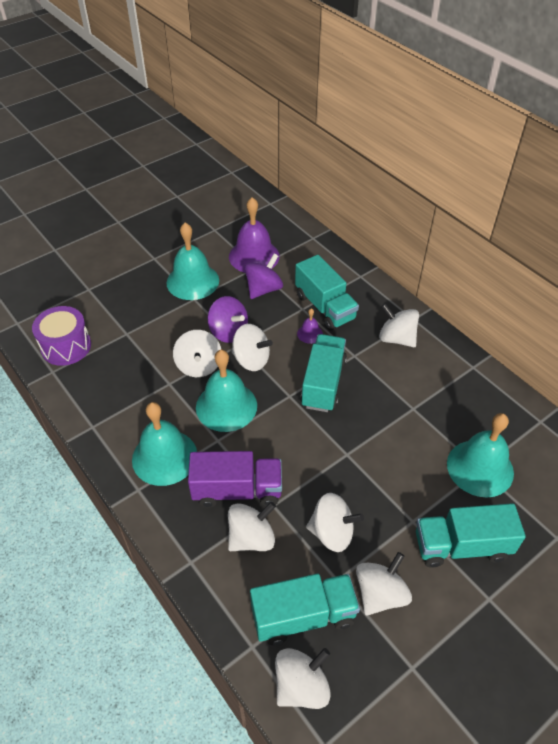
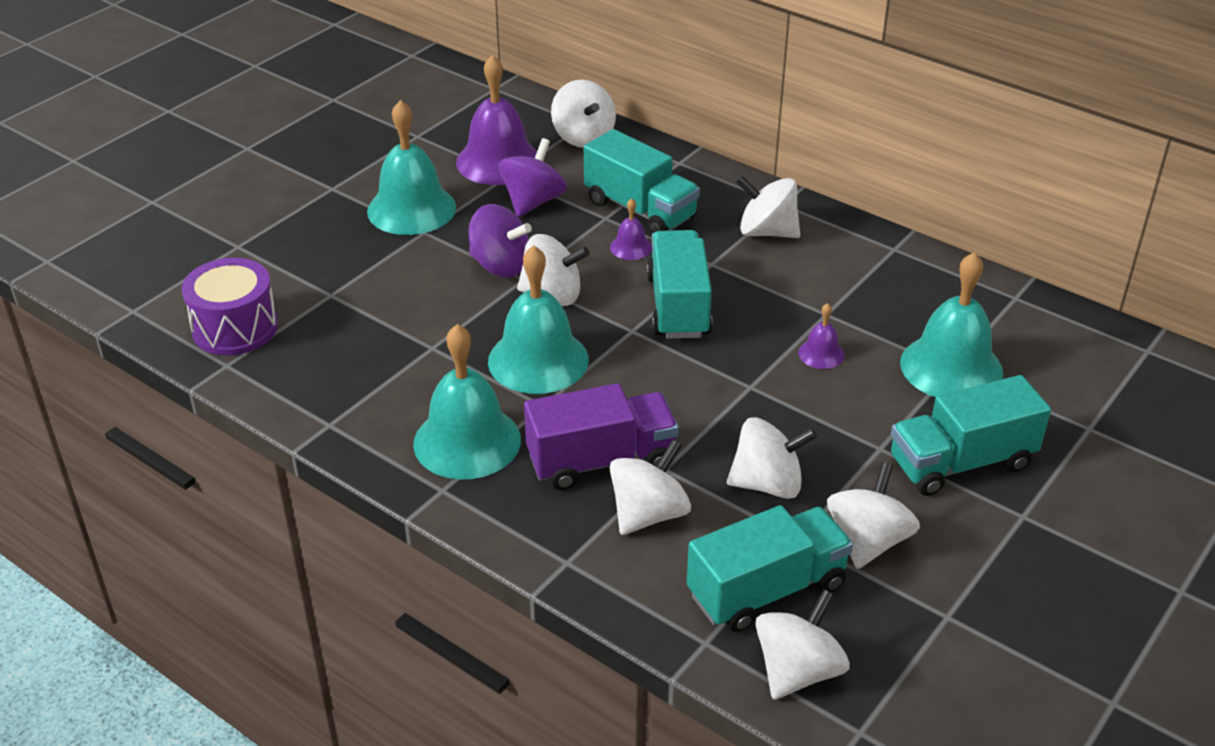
camera: 15 degrees left, 10 degrees down
white spinning top [173,330,221,377] -> white spinning top moved to [551,80,616,148]
none -> purple bell [798,303,845,369]

